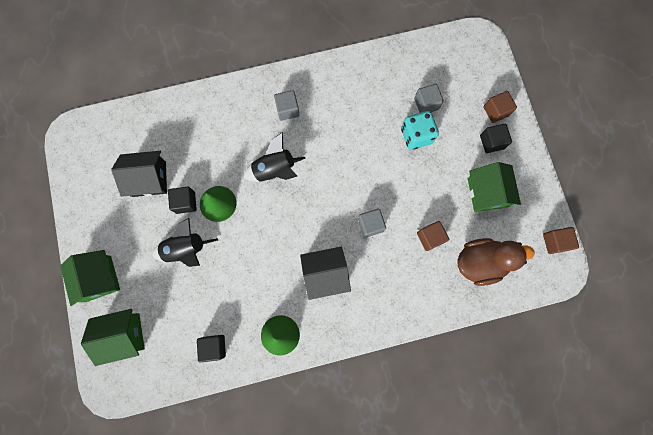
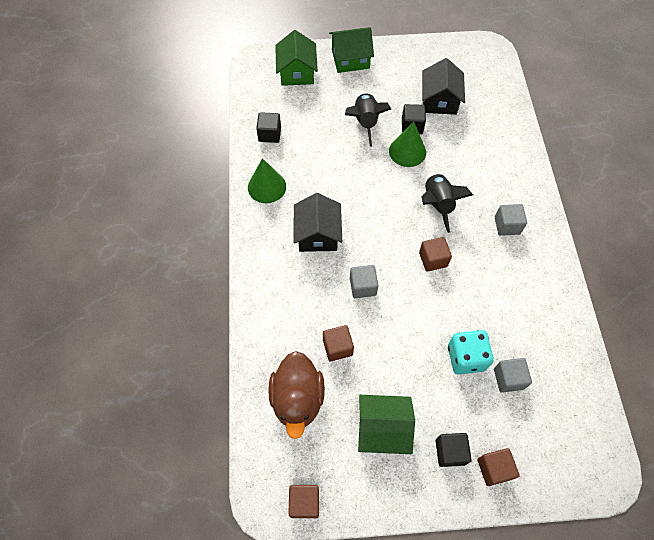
camera: 100 degrees right, 15 degrees down
none -> brown cube [419,237,452,272]

